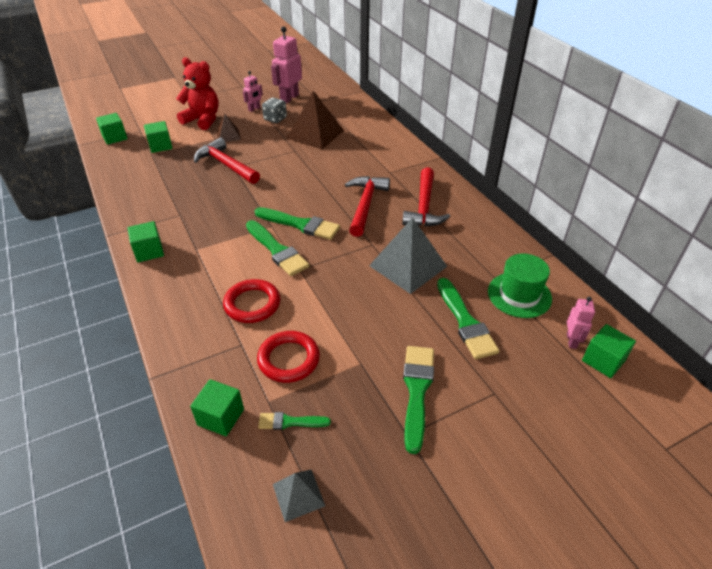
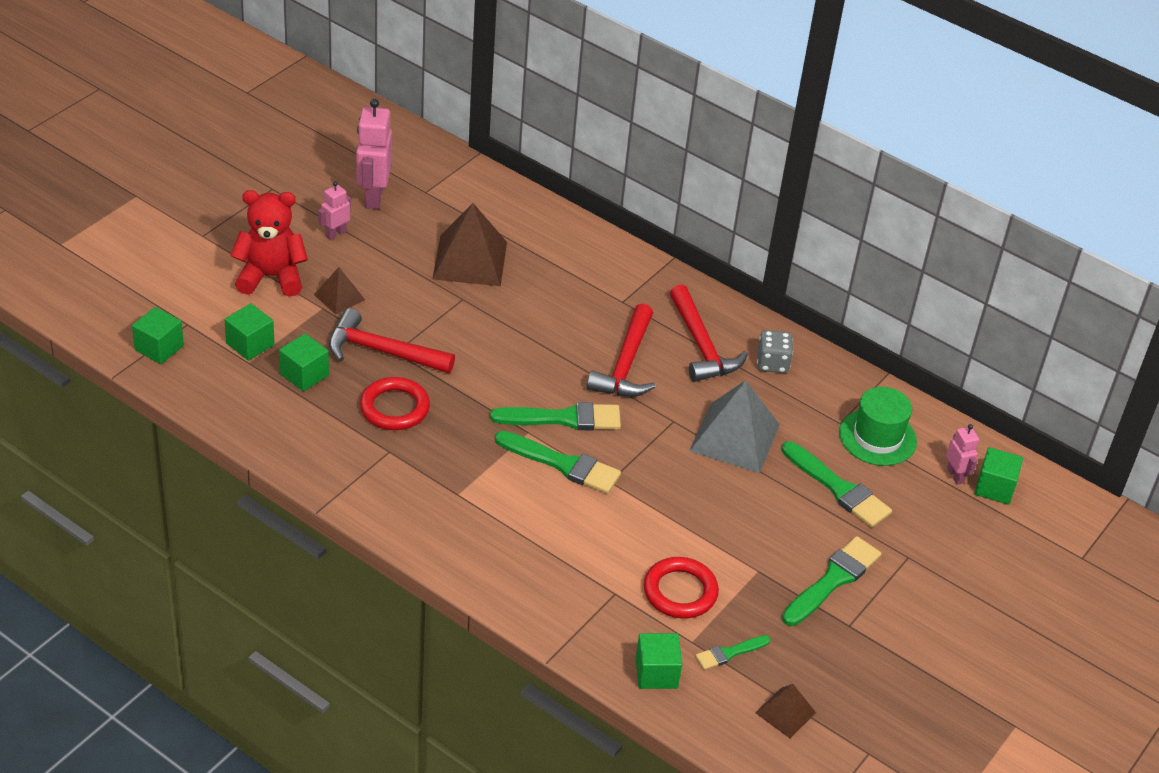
camera: 30 degrees left, 0 degrees up
green cube [127,221,164,262] -> green cube moved to [279,333,329,391]
red ring [223,279,280,323] -> red ring moved to [360,377,430,430]
pink robot [243,71,263,112] -> pink robot turned 150 degrees counterclockwise [318,181,351,240]
grey dice [262,97,287,123] -> grey dice moved to [757,330,793,373]
grey pyramid [273,469,325,522] -> brown pyramid [756,684,816,738]
red hammer [345,176,390,237] -> red hammer turned 150 degrees counterclockwise [587,304,656,397]
green brush [403,346,434,454] -> green brush turned 60 degrees clockwise [782,536,881,626]

